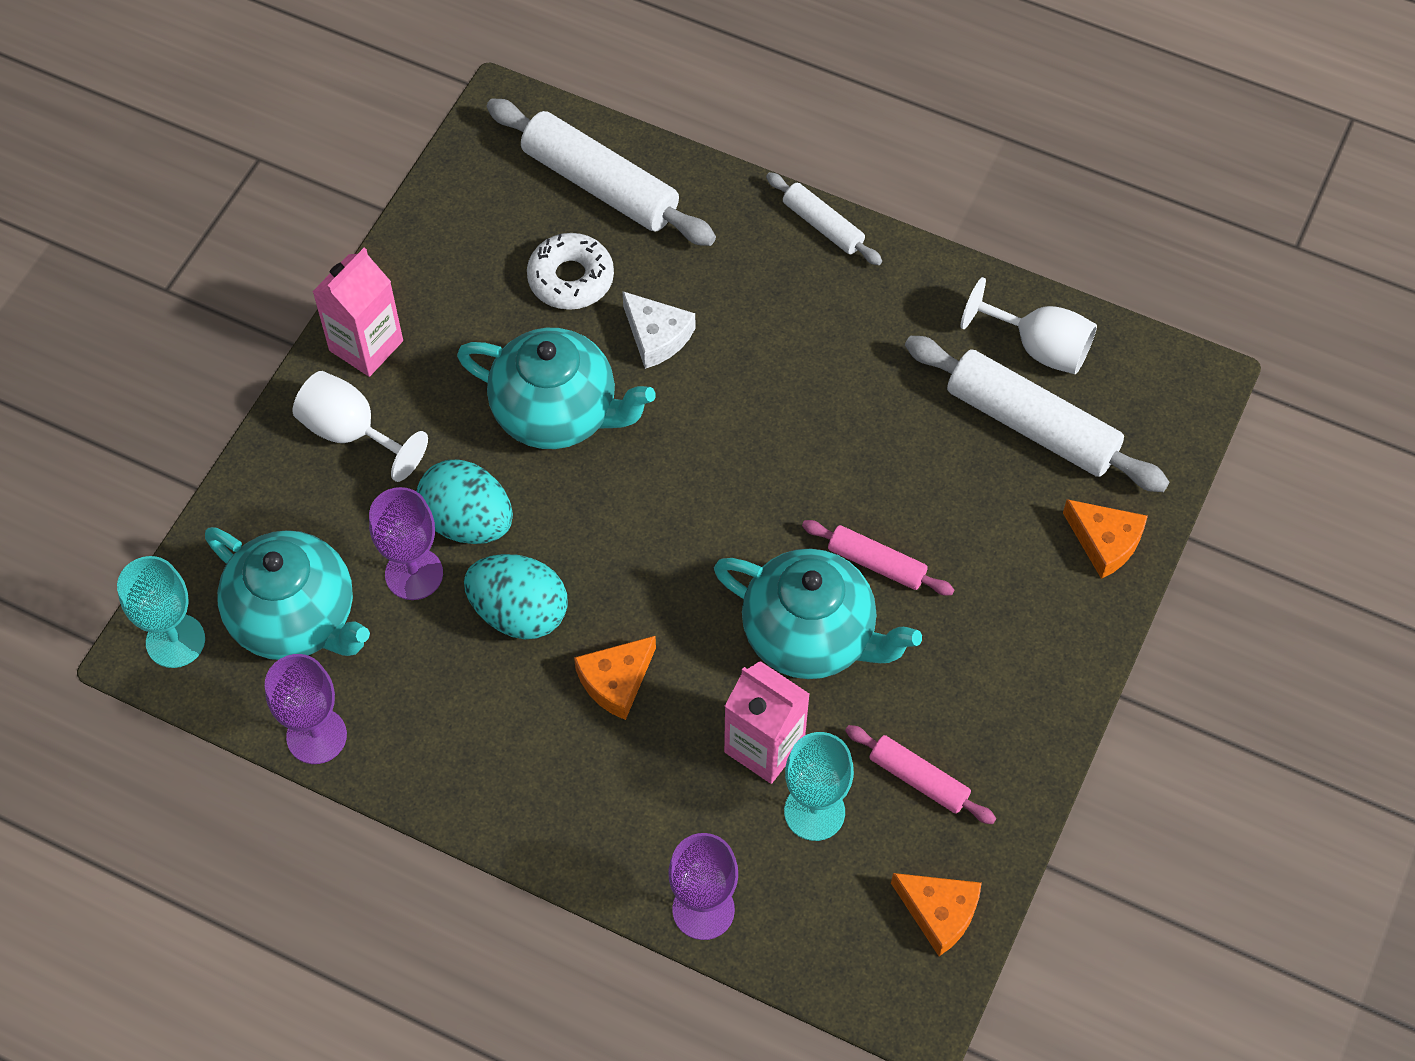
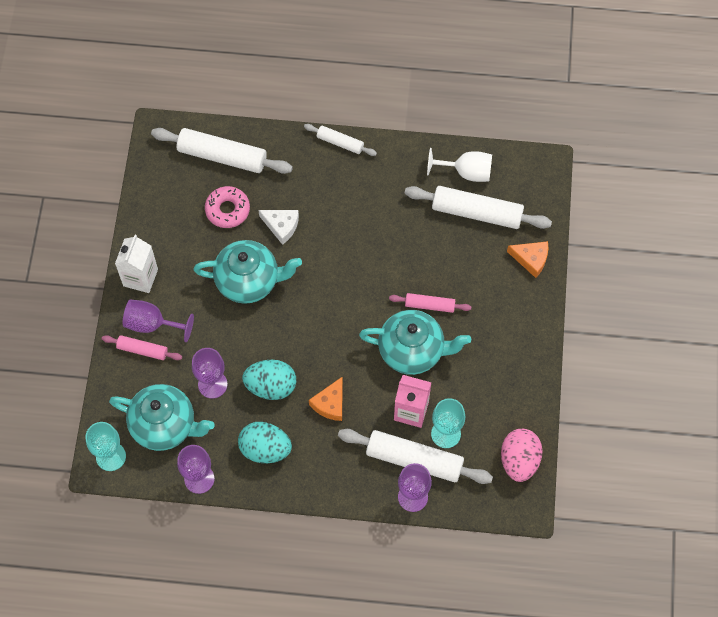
camera: 20 degrees left, 5 degrees up
white goblet [293,371,428,482] -> purple goblet [123,299,194,342]
pink carton [312,248,403,377] -> white carton [115,235,158,293]
turquoise egg [416,460,513,544] -> turquoise egg moved to [238,422,292,463]
white donut [527,233,614,310] -> pink donut [205,186,250,228]
pink rolling pin [845,725,996,824] -> pink rolling pin moved to [102,335,182,360]
orange cheese [891,873,982,956] -> pink egg [501,429,543,482]
none -> white rolling pin [338,429,493,484]

